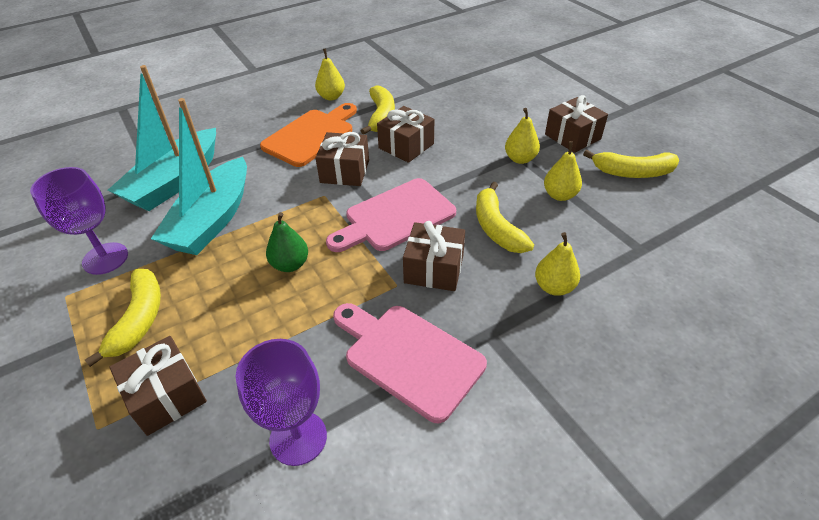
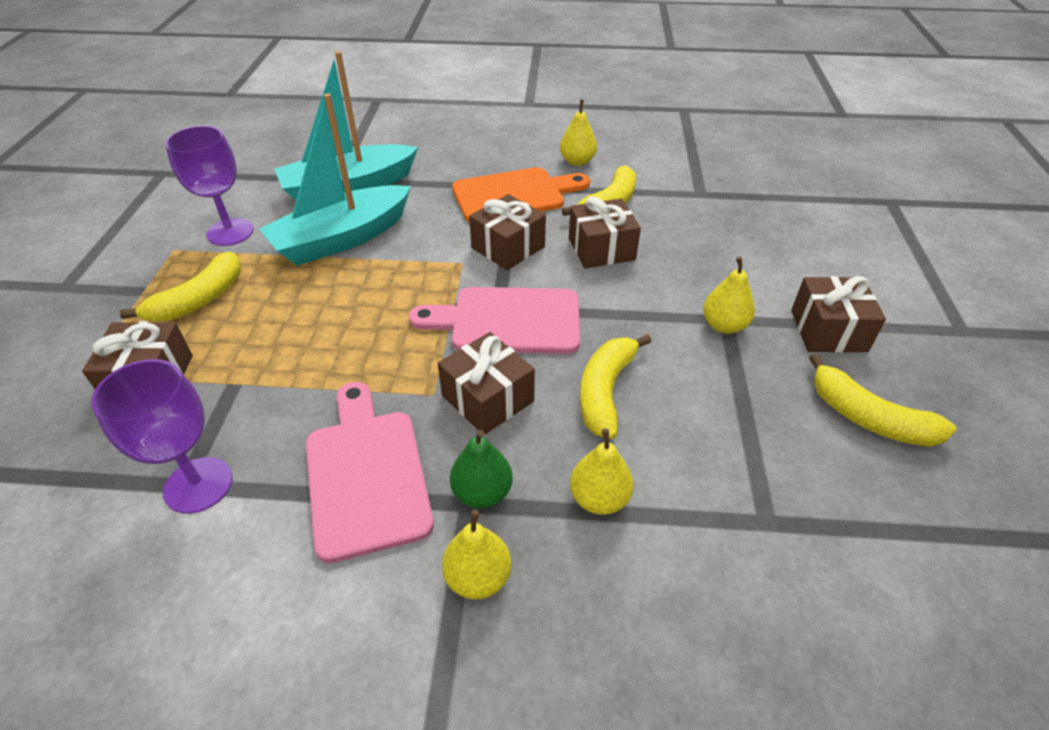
camera: 35 degrees right, 0 degrees up
green pear [266,212,308,272] -> green pear moved to [450,430,513,508]
yellow pear [544,141,582,201] -> yellow pear moved to [442,510,512,600]

